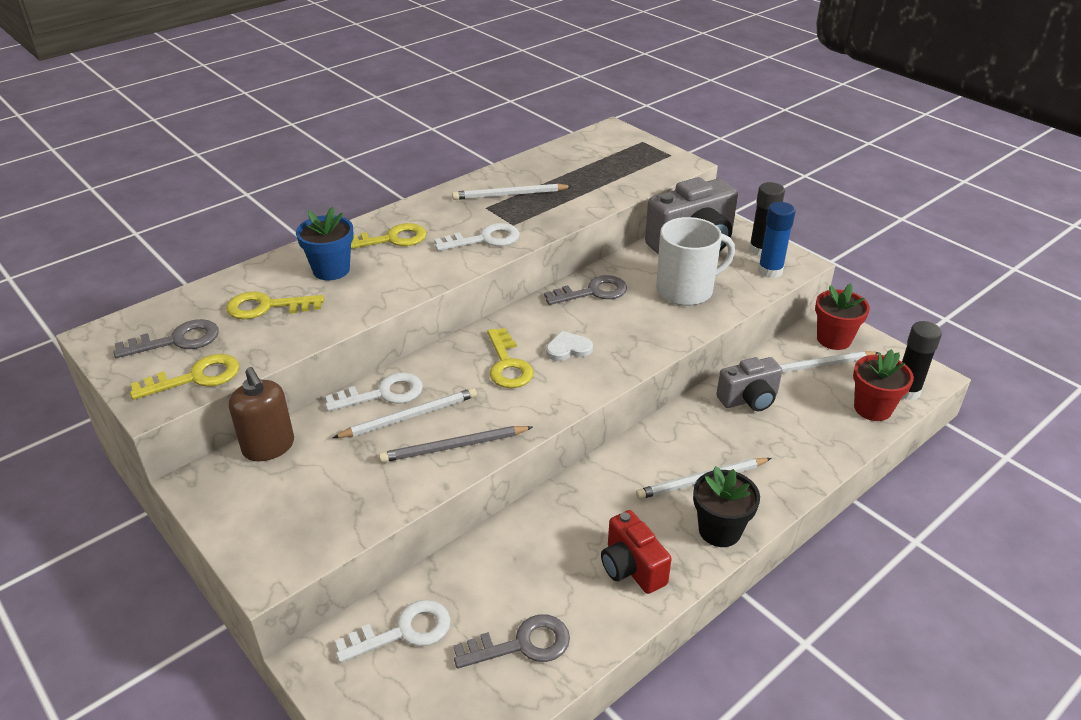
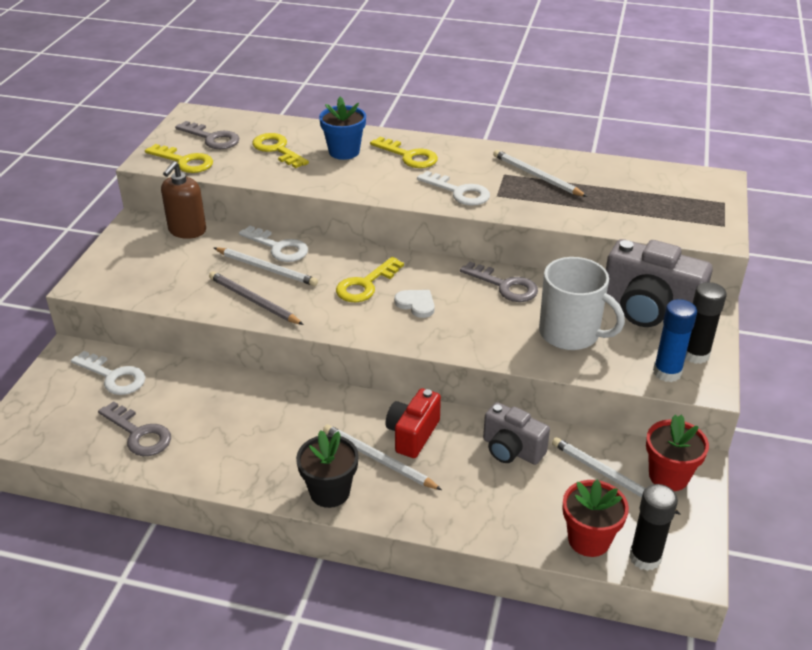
camera: 55 degrees right, 0 degrees up
red camera [601,510,672,594] -> red camera moved to [386,388,441,458]

